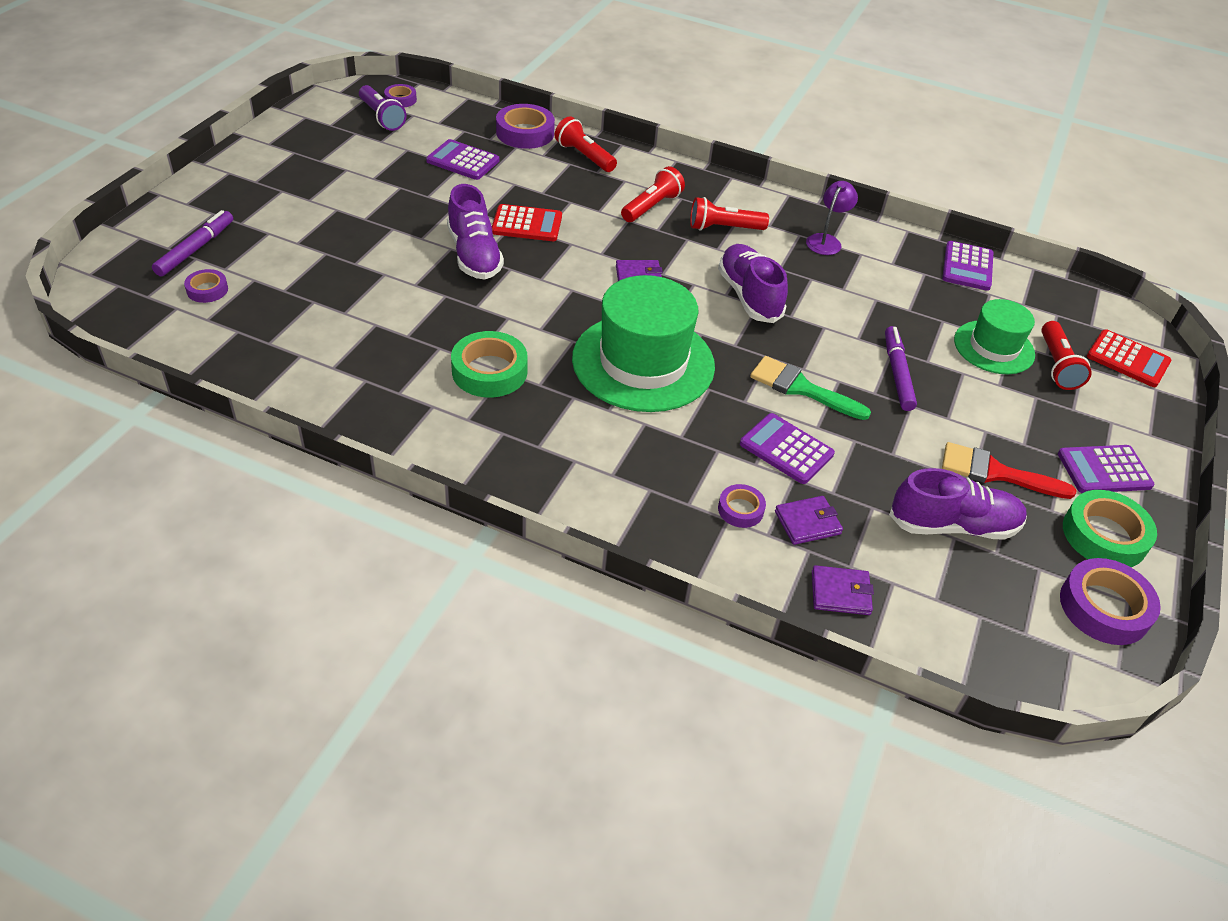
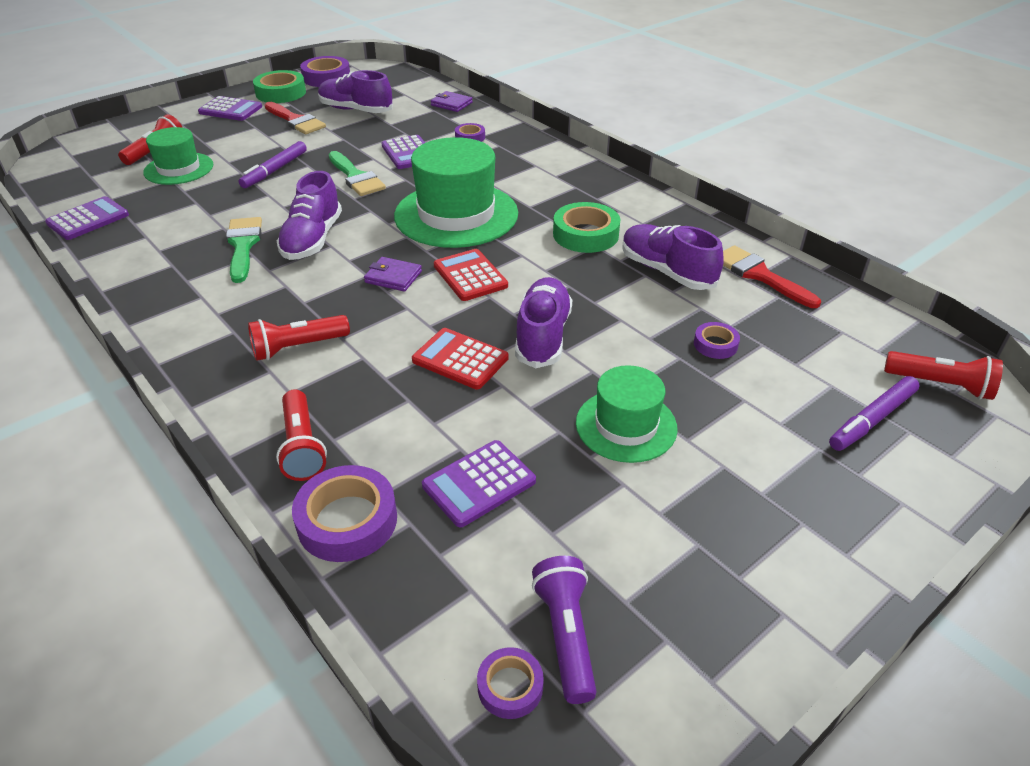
camera: 150 degrees left, 5 degrees down
purple tape [184,269,228,303] -> purple tape moved to [694,322,740,359]
purple calculator [426,139,499,180] -> purple calculator turned 90 degrees clockwise [422,440,536,527]
red flashlight [690,197,769,231] -> red flashlight moved to [884,351,1003,400]
purple wallet [775,496,843,545] -> none
purple lamp [806,181,858,255] -> none
red calculator [1087,330,1171,387] -> red calculator moved to [434,249,508,301]
none -> green brush [226,217,262,283]
none -> green hat [576,365,678,463]
none -> purple shoe [622,224,724,290]
none -> red brush [723,245,821,308]

